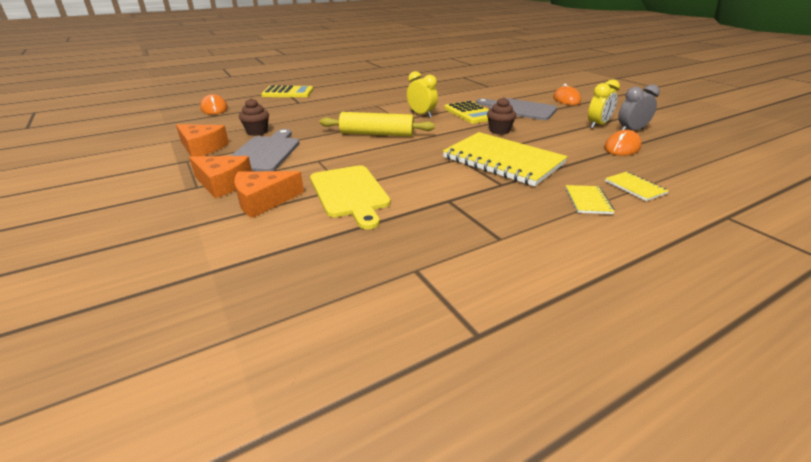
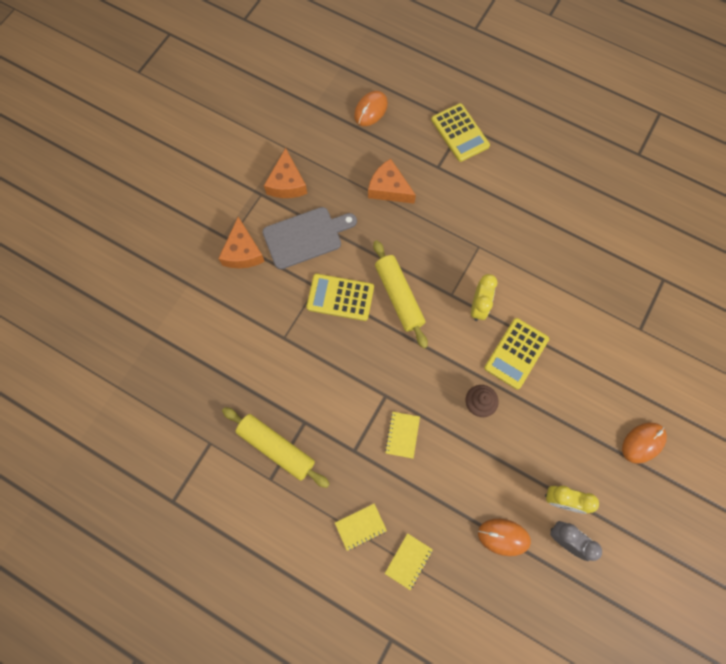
camera: 60 degrees right, 40 degrees up
orange cheese [234,171,304,218] -> orange cheese moved to [368,159,416,203]
brown cupcake [239,98,269,136] -> none
yellow cutting board [310,165,391,230] -> none
yellow notebook [443,132,568,186] -> yellow notebook [385,412,420,459], size x0.42
grey cutting board [476,98,557,120] -> none
none -> yellow rolling pin [222,407,330,488]
none -> yellow calculator [306,274,374,321]

